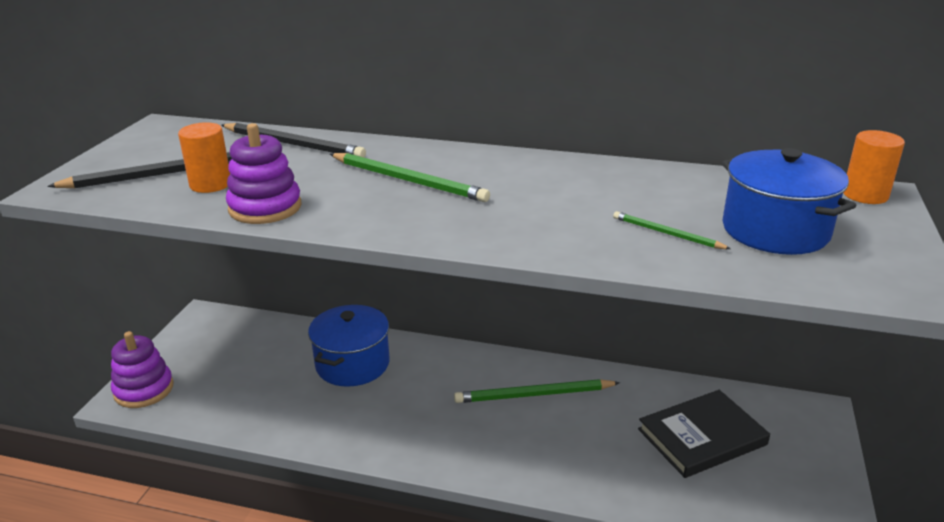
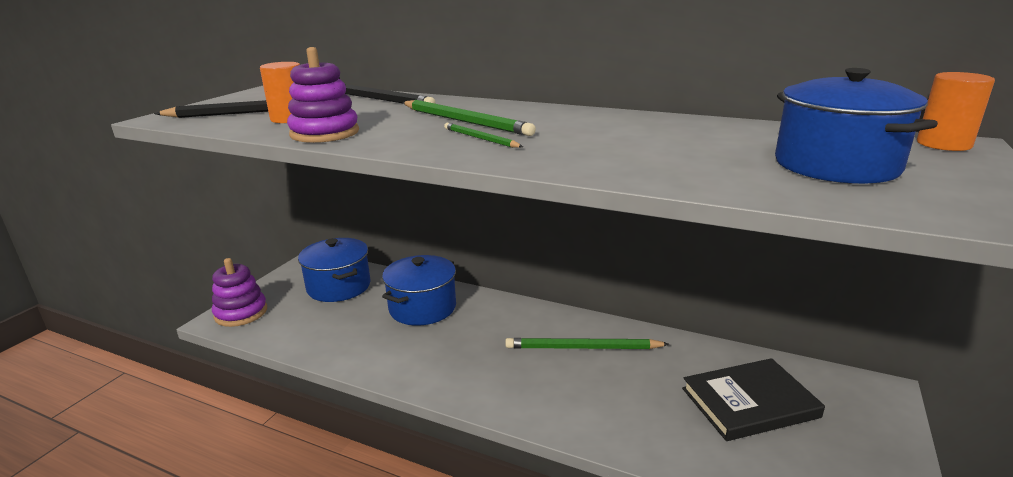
camera: 10 degrees right, 5 degrees down
green pencil [613,211,731,249] -> green pencil moved to [444,123,523,148]
none -> blue pot [298,238,371,302]

